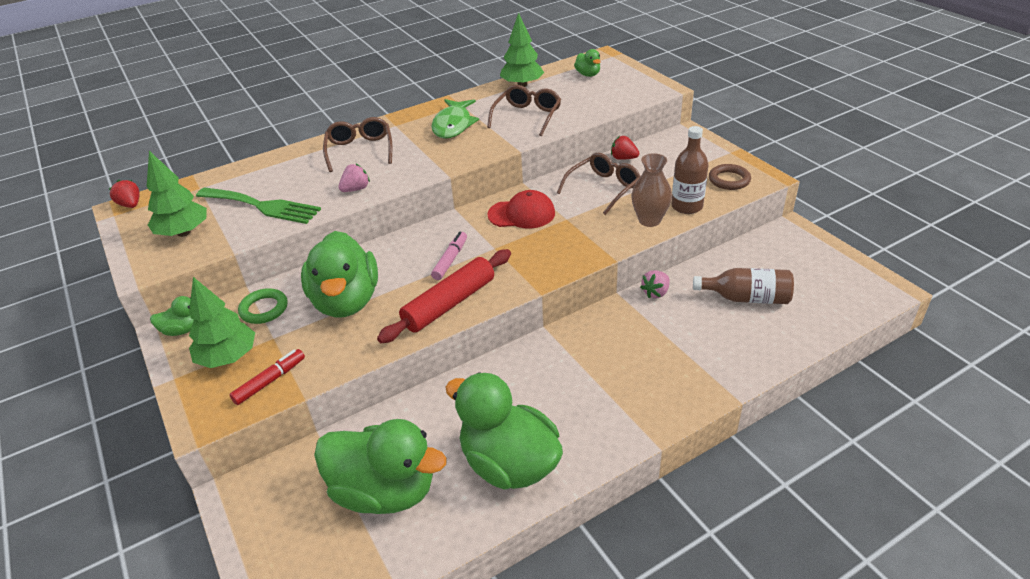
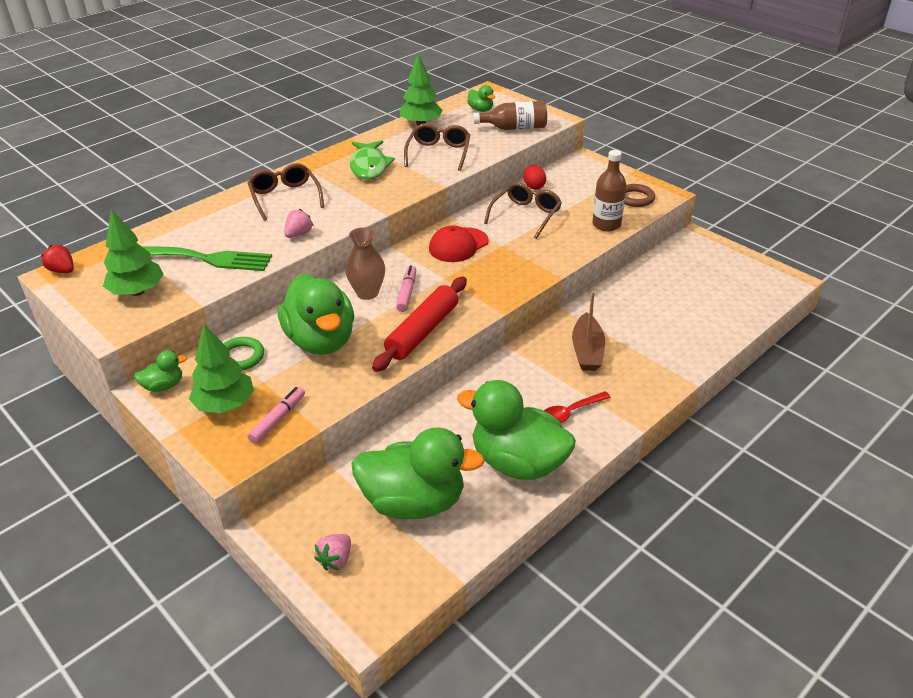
camera: 15 degrees left, 0 degrees up
red marker [229,349,305,405] -> pink marker [247,387,305,444]
red cap [487,190,555,228] -> red cap turned 150 degrees clockwise [429,225,489,262]
red strawberry [611,136,639,160] -> red egg [524,165,546,190]
brown vase [631,153,672,227] -> brown vase moved to [345,227,385,300]
pink strawberry [640,270,670,298] -> pink strawberry moved to [314,534,351,571]
brown bottle [693,268,794,304] -> brown bottle moved to [473,101,547,130]
none -> red spoon [544,391,611,423]
none -> brown boat [572,291,605,371]

